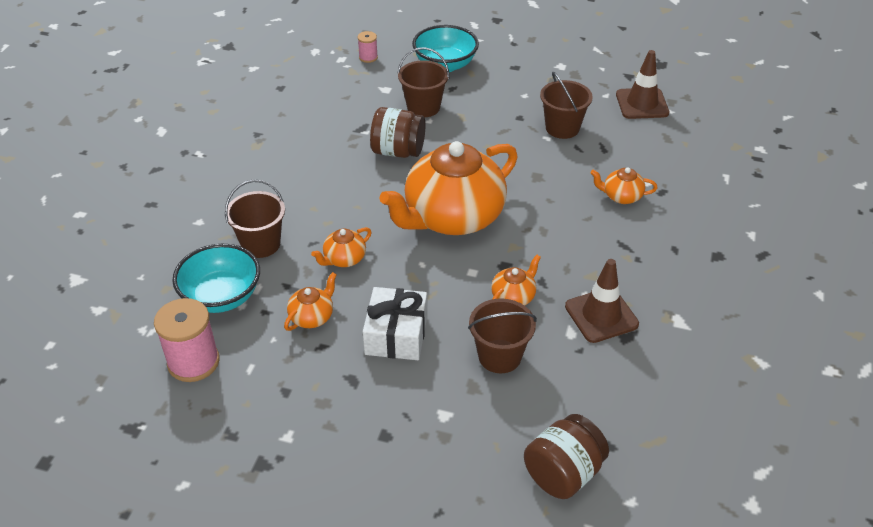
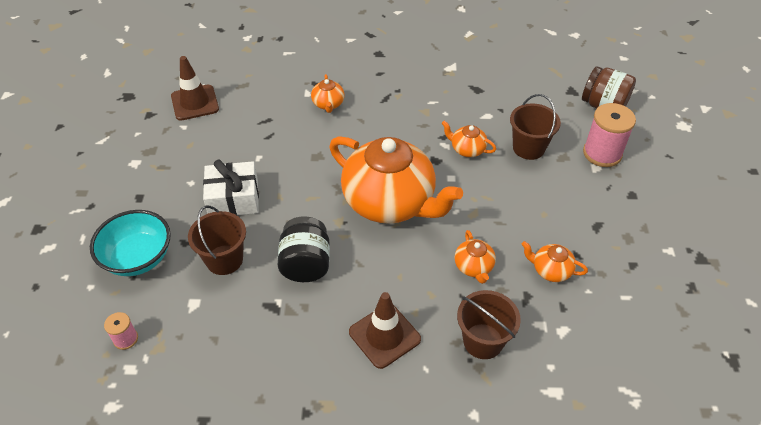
camera: 105 degrees left, 5 degrees up
pink spool [154,298,220,382] -> pink spool moved to [583,103,636,167]
turquoise bowl [172,244,260,313] -> none
orange teapot [311,227,372,267] -> orange teapot turned 45 degrees clockwise [454,230,496,284]
white gift [363,287,428,360] -> white gift moved to [203,160,259,215]
brown jar [370,107,425,158] -> black jar [278,216,330,282]
brown bucket [540,72,593,139] -> none
brown traffic cone [565,259,639,343] -> brown traffic cone moved to [349,292,421,369]

